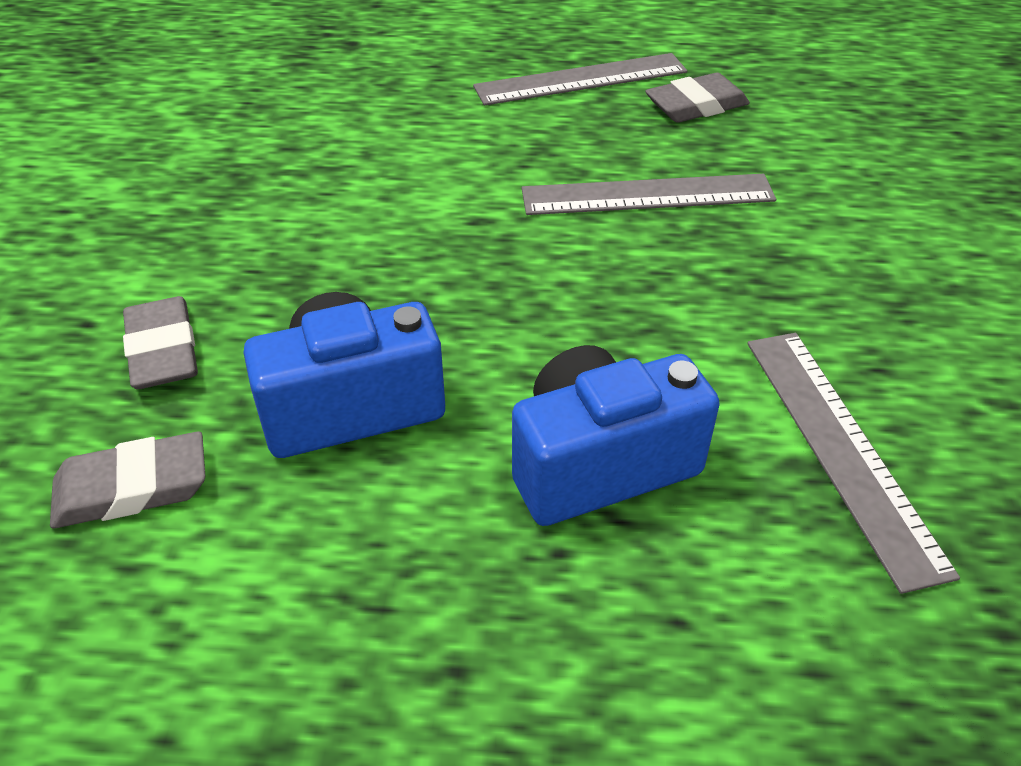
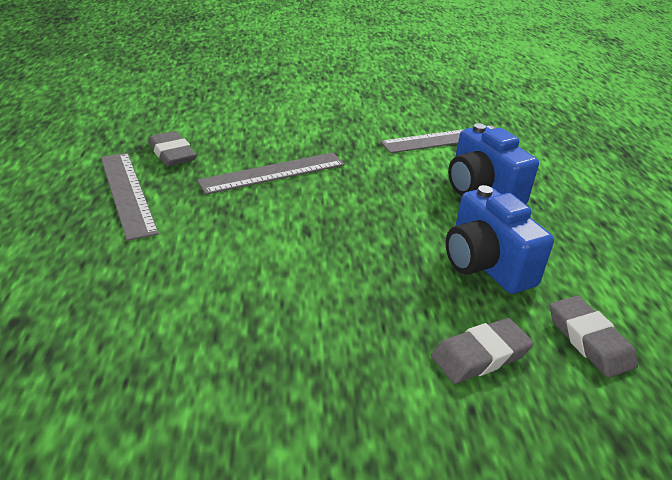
camera: 100 degrees left, 10 degrees down
grey ruler [522,174,776,215] -> grey ruler turned 75 degrees clockwise [197,152,345,195]

